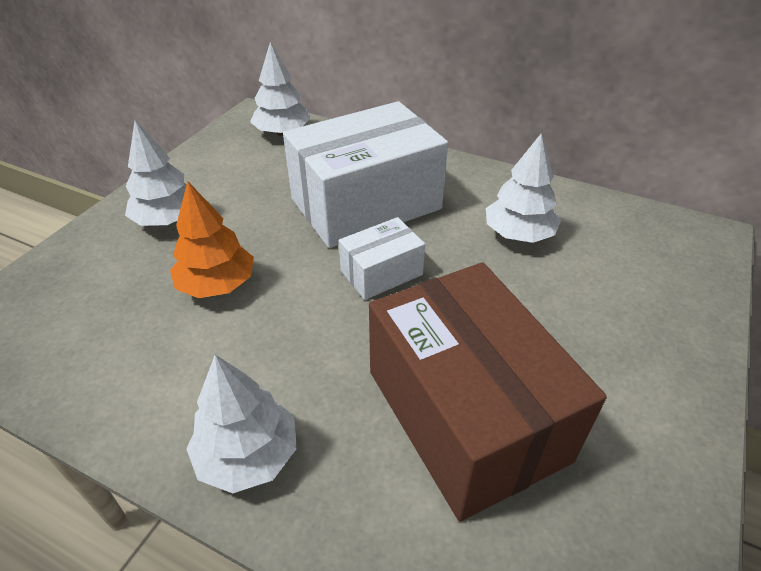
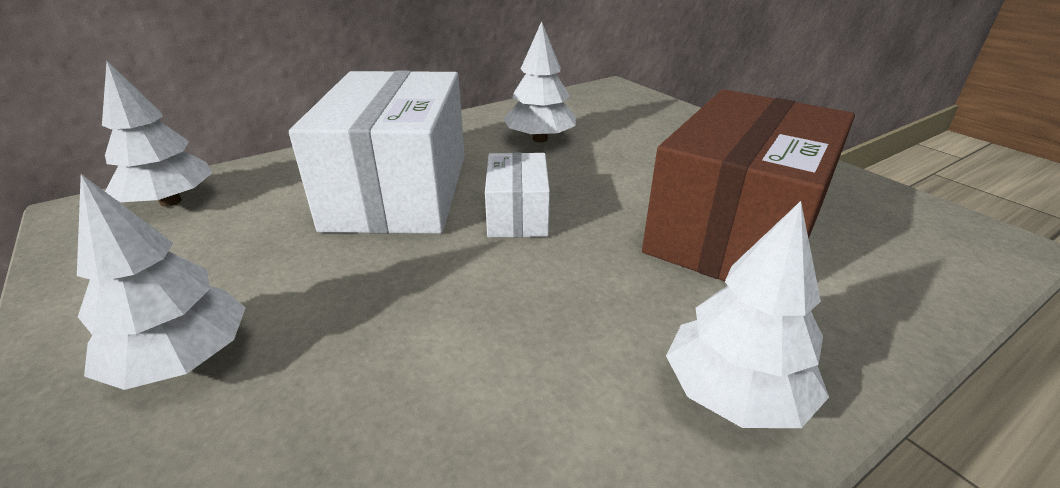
camera: 60 degrees left, 10 degrees down
orange tree [170,181,254,298] -> none
brown box [369,262,607,522] -> brown box turned 60 degrees counterclockwise [642,89,855,281]

